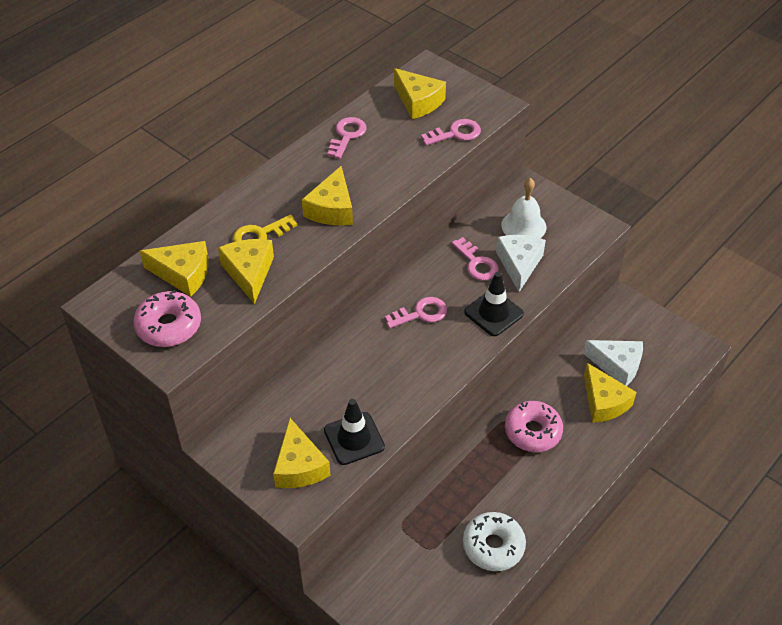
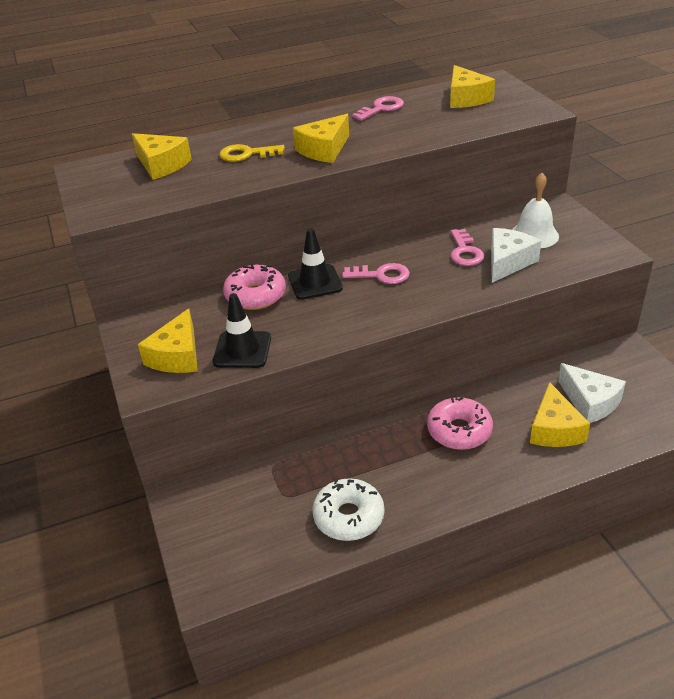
camera: 30 degrees right, 10 degrees down
pink donut [133,290,201,347] -> pink donut moved to [223,264,286,310]
yellow cheese [218,239,274,304] -> none
pink key [421,119,481,146] -> none
black traffic cone [464,272,524,336] -> black traffic cone moved to [288,228,343,300]

